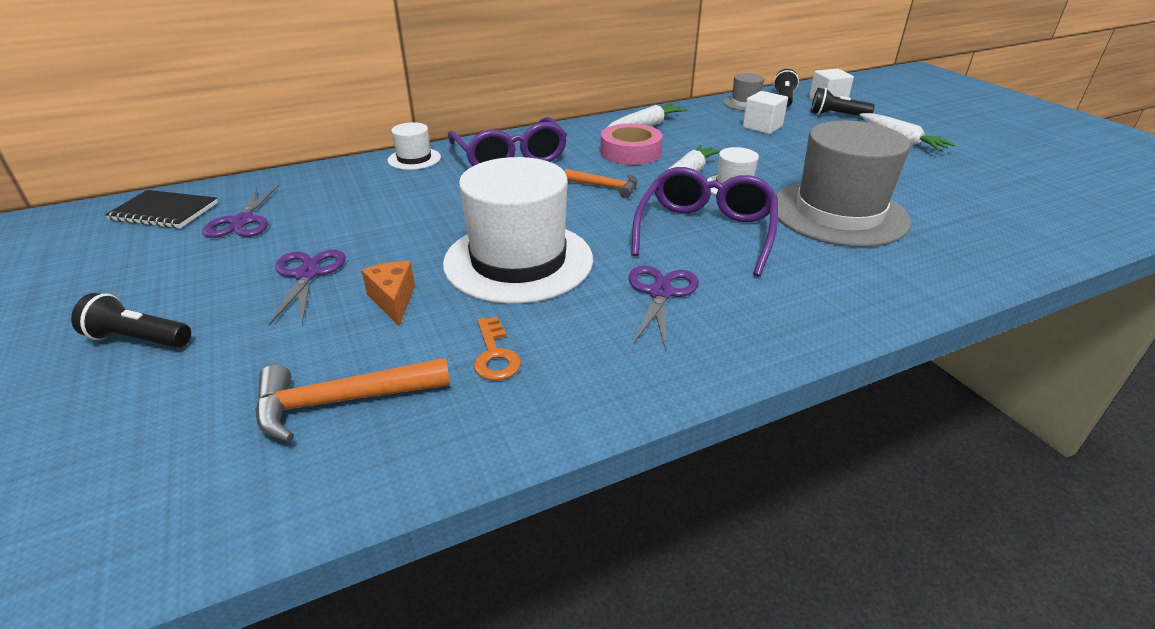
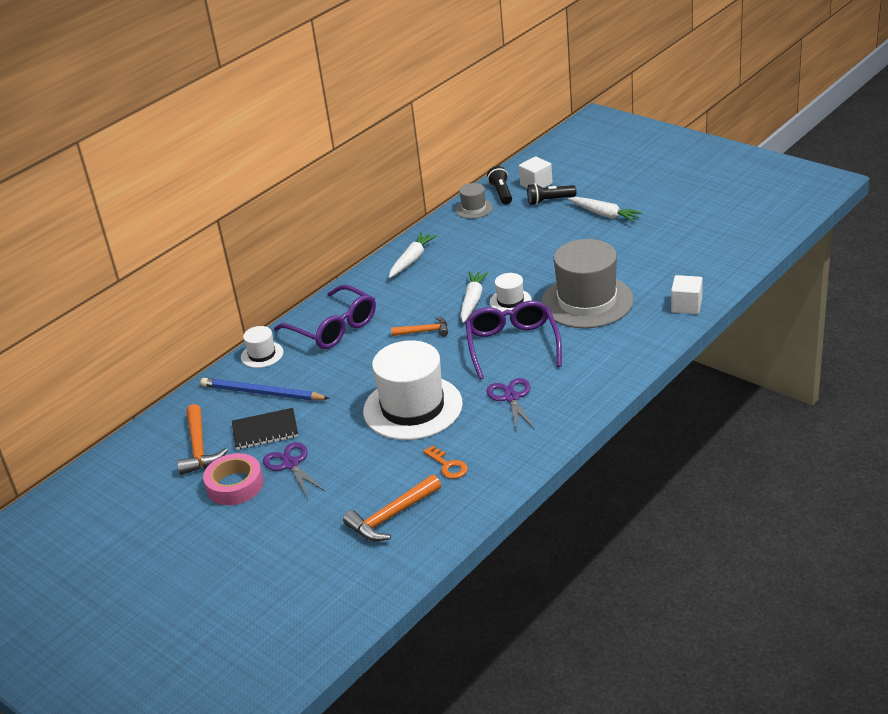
camera: 20 degrees left, 0 degrees up
black flashlight [71,293,191,348] -> none
black notebook [105,190,218,228] -> black notebook moved to [232,408,298,450]
purple scissors [202,185,279,238] -> orange hammer [177,404,228,475]
orange cheese [361,261,415,326] -> none
pink tape [601,124,663,165] -> pink tape moved to [203,453,264,505]
white cube [743,91,788,134] -> white cube moved to [671,275,703,314]
none -> blue pencil [201,378,330,401]

